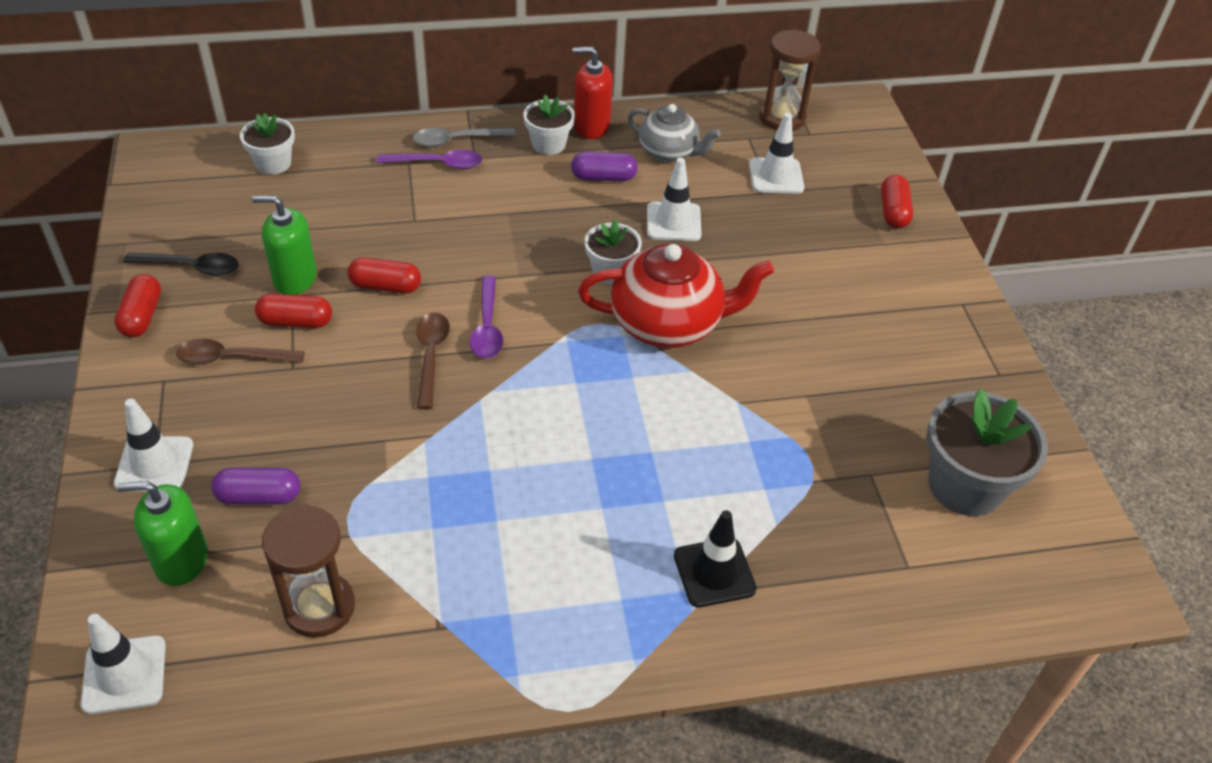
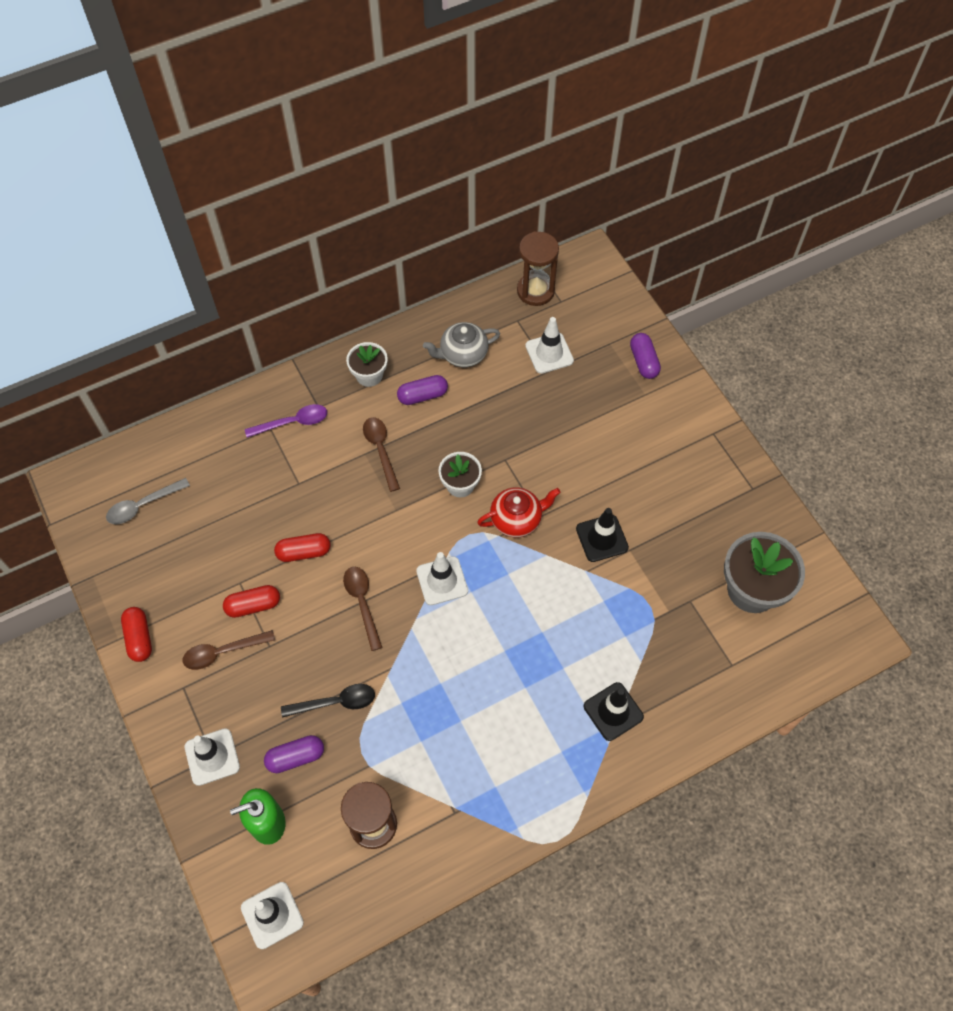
camera: 15 degrees left, 15 degrees up
black spoon [123,253,239,276] -> black spoon moved to [281,684,375,718]
white flower pot [240,113,295,175] -> none
green soap dispenser [252,195,317,295] -> none
grey spoon [413,128,516,147] -> grey spoon moved to [106,478,190,524]
purple spoon [470,276,503,358] -> none
red soap dispenser [573,46,613,139] -> none
red teapot [578,243,774,348] -> red teapot [477,488,560,537], size x0.62
grey teapot [627,104,721,162] -> grey teapot turned 150 degrees clockwise [423,322,500,367]
white traffic cone [647,158,701,241] -> white traffic cone moved to [416,552,468,605]
red capsule [881,175,913,228] -> purple capsule [630,333,661,379]
none -> brown spoon [363,417,400,492]
none -> black traffic cone [576,508,629,562]

